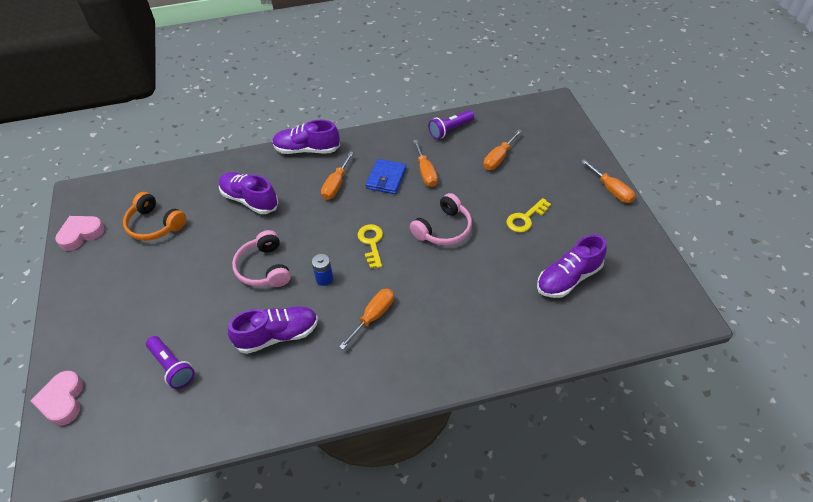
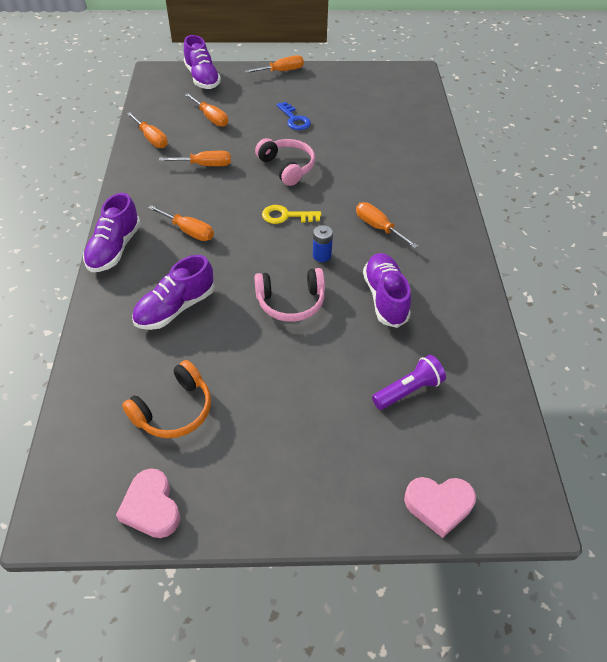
camera: 80 degrees left, 0 degrees up
blue wallet [366,159,407,194] -> none
purple flashlight [428,110,474,139] -> orange screwdriver [126,112,168,148]
yellow key [507,198,551,233] -> blue key [277,102,311,130]
purple shoe [537,234,607,298] -> purple shoe moved to [184,35,221,89]

